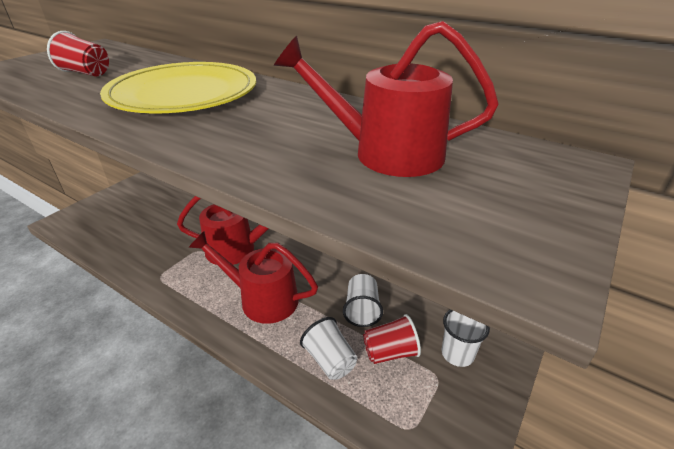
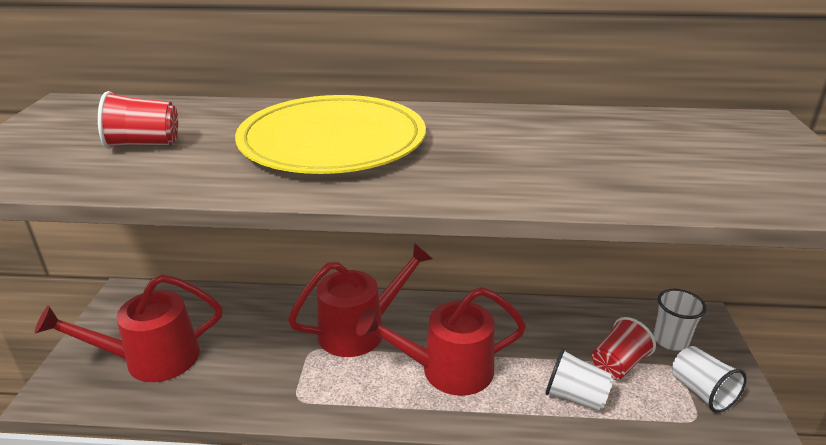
camera: 30 degrees left, 5 degrees down
red watering can [274,21,499,177] -> red watering can moved to [35,274,222,382]
white cup [343,274,383,327] -> white cup moved to [672,346,747,413]

